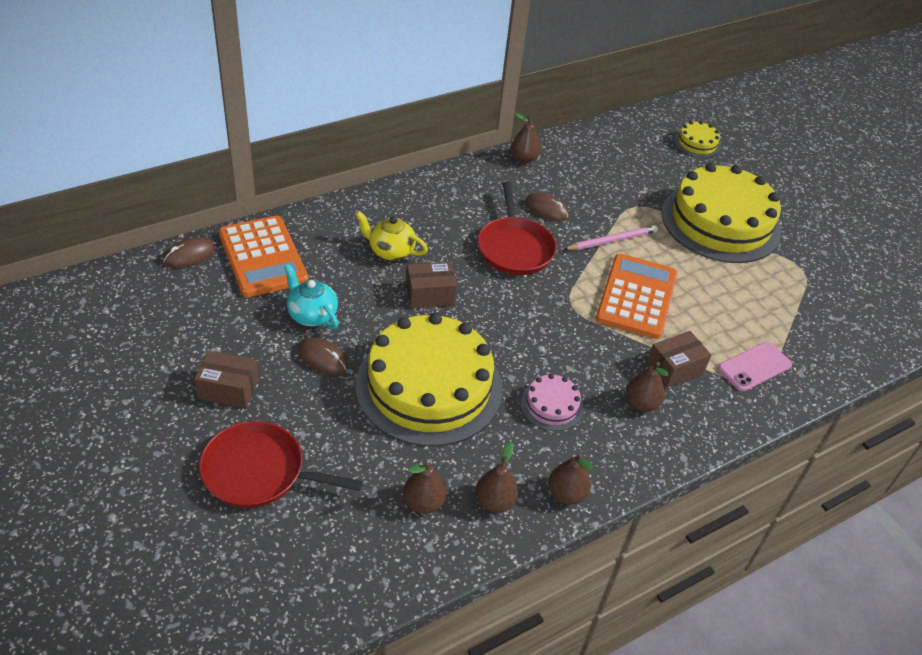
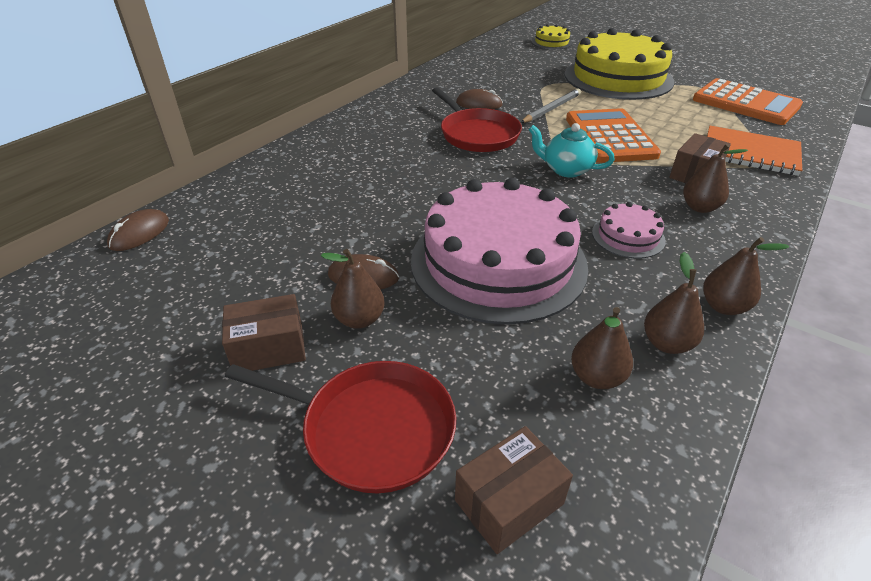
camera: 20 degrees left, 5 degrees down
red pan [199,421,363,508] -> red pan turned 150 degrees counterclockwise [225,361,456,493]
orange calculator [219,215,308,297] -> orange calculator moved to [693,78,803,125]
turquoise teapot [284,264,338,329] -> turquoise teapot moved to [529,123,615,178]
yellow teapot [356,211,428,261] -> none
yellow cake [356,313,503,446] -> pink cake [411,178,588,325]
brown box [406,262,457,308] -> brown box moved to [455,426,573,554]
brown pear [511,113,541,163] -> brown pear moved to [321,249,385,329]
pink pencil [563,225,658,250] -> grey pencil [521,89,581,123]
pink phone [718,342,792,391] -> orange notebook [707,126,802,176]

